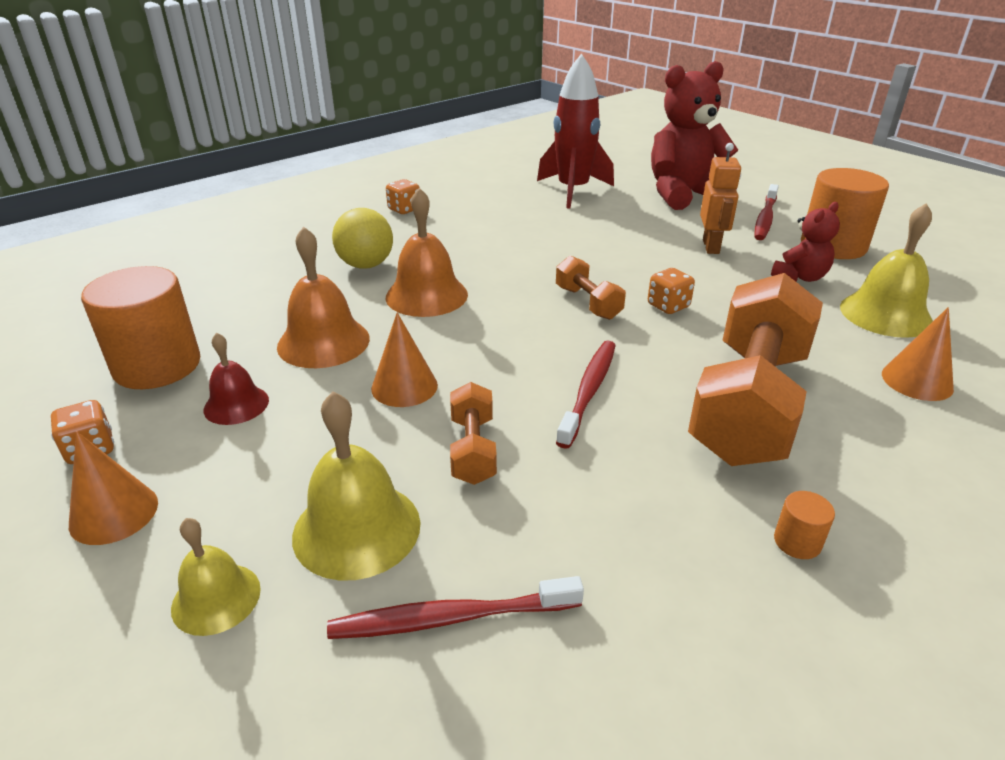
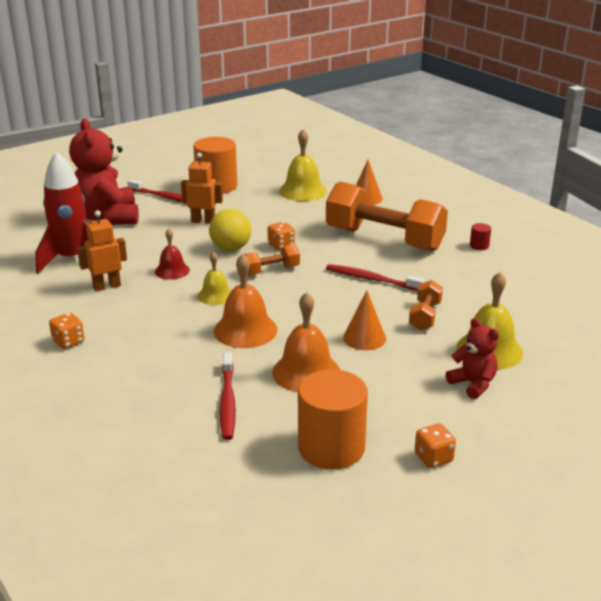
camera: 85 degrees left, 5 degrees down
orange cone [69,431,158,545] -> none
yellow bell [171,518,261,636] -> yellow bell moved to [198,252,232,305]
red bell [204,332,269,425] -> red bell moved to [155,229,190,280]
red toothbrush [327,576,584,639] -> red toothbrush moved to [220,352,236,440]
yellow ball [332,208,393,269] -> yellow ball moved to [209,209,251,251]
orange dumbbell [450,382,497,485] -> orange dumbbell turned 75 degrees counterclockwise [409,280,443,331]
red teddy bear [771,202,840,282] -> red teddy bear moved to [446,318,499,399]
orange cylinder [774,491,835,559] -> red cylinder [470,223,491,250]
none -> orange robot [77,210,127,291]

